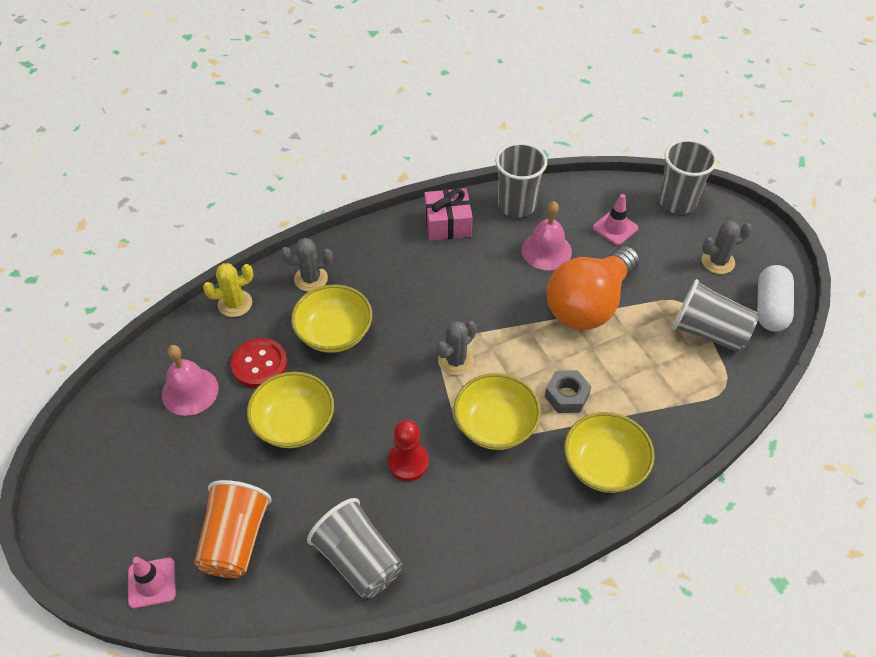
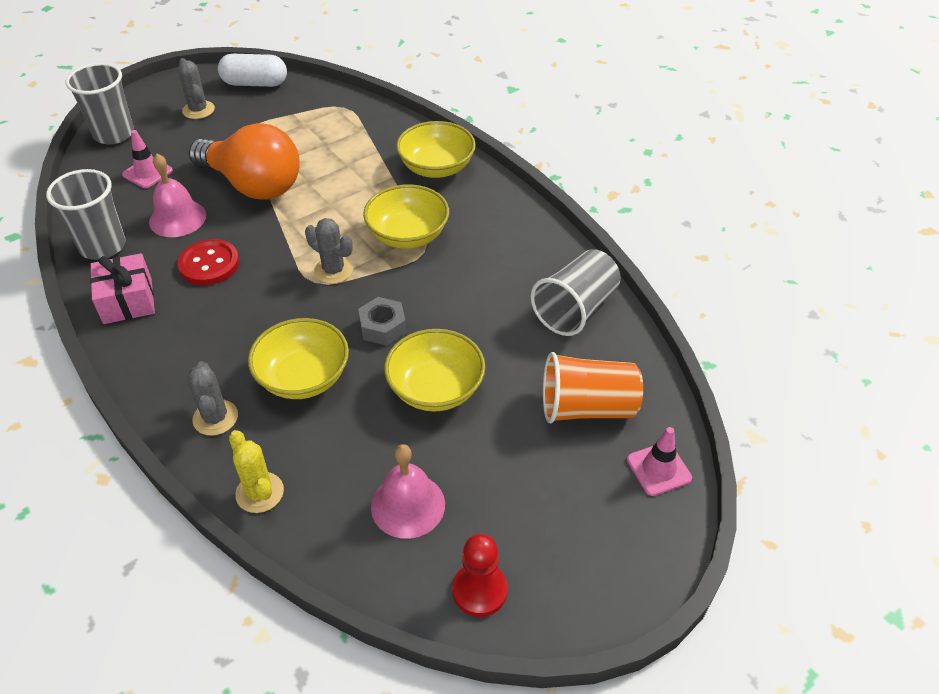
camera: 100 degrees left, 5 degrees down
red button [231,338,288,388] -> red button moved to [177,239,239,285]
red pawn [388,420,429,481] -> red pawn moved to [452,534,508,617]
grey nut [545,370,592,413] -> grey nut moved to [358,297,406,346]
grey cup [672,279,758,352] -> none

